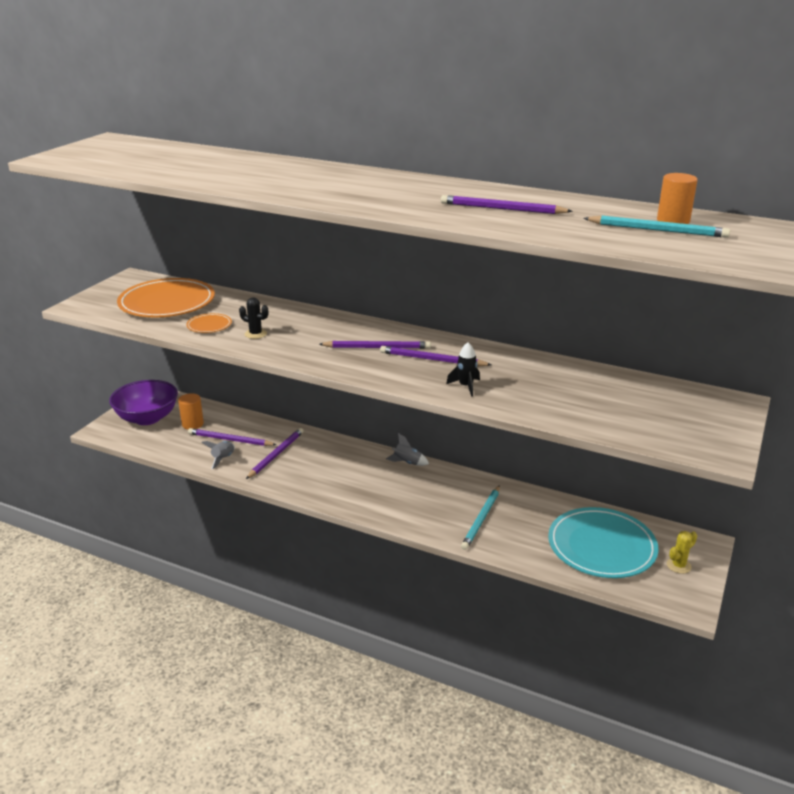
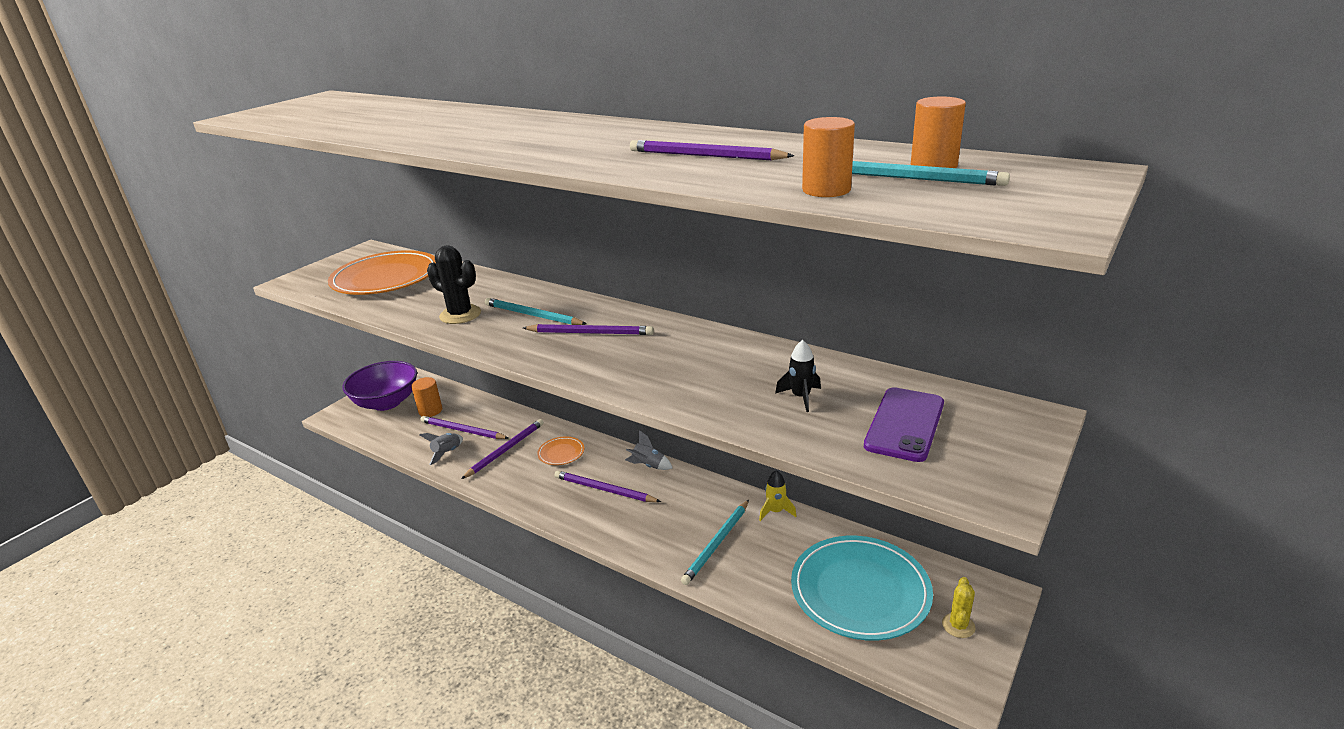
camera: 10 degrees right, 0 degrees up
orange plate [186,313,232,333] -> orange plate moved to [537,437,584,465]
black cactus [239,297,268,339] -> black cactus [427,246,481,324], size x1.60
purple pencil [380,346,492,367] -> purple pencil moved to [555,471,661,502]
black rocket [446,342,480,397] -> black rocket moved to [775,340,821,412]
yellow cactus [667,531,697,574] -> yellow cactus turned 45 degrees counterclockwise [942,577,976,638]
none -> turquoise pencil [485,298,587,325]
none -> yellow rocket [759,470,797,521]
none -> orange cylinder [802,117,855,197]
none -> purple phone [864,387,944,462]

